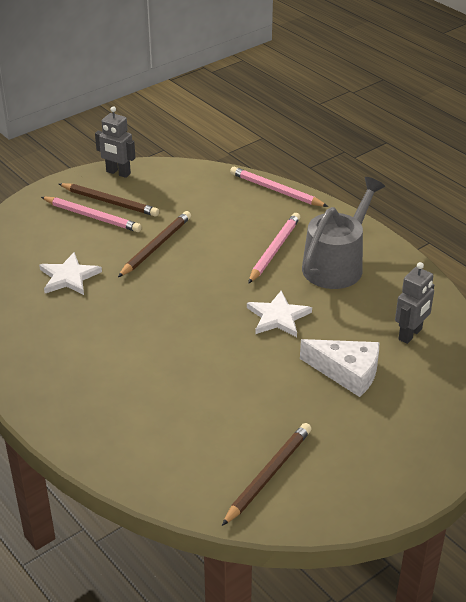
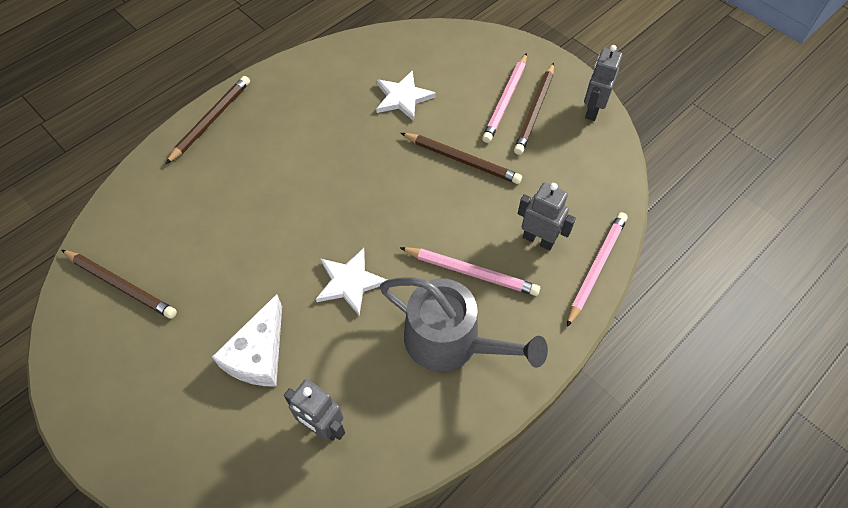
camera: 85 degrees right, 20 degrees up
none -> brown pencil [166,76,250,164]
none -> grey robot [518,182,576,251]

